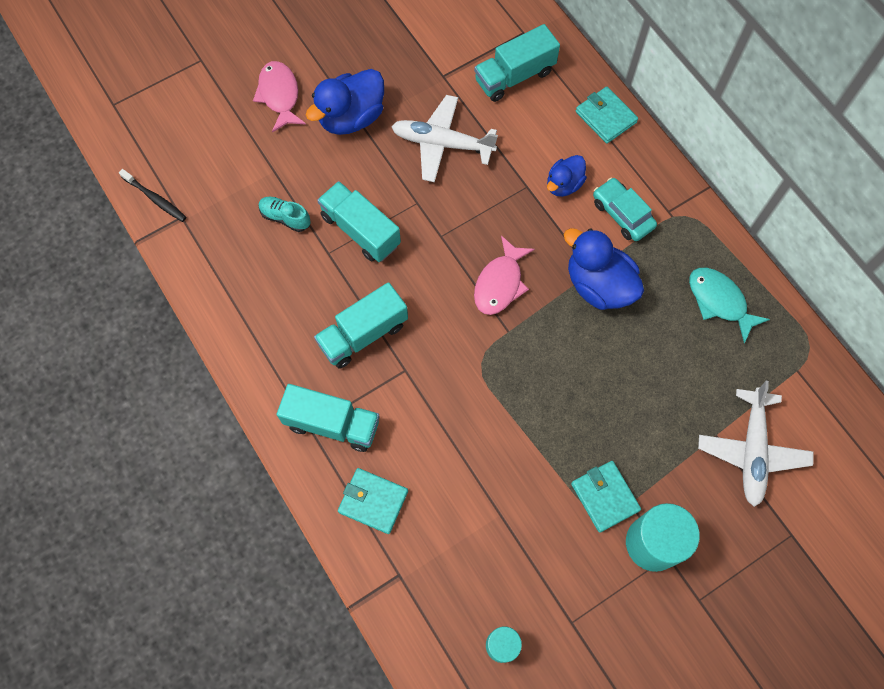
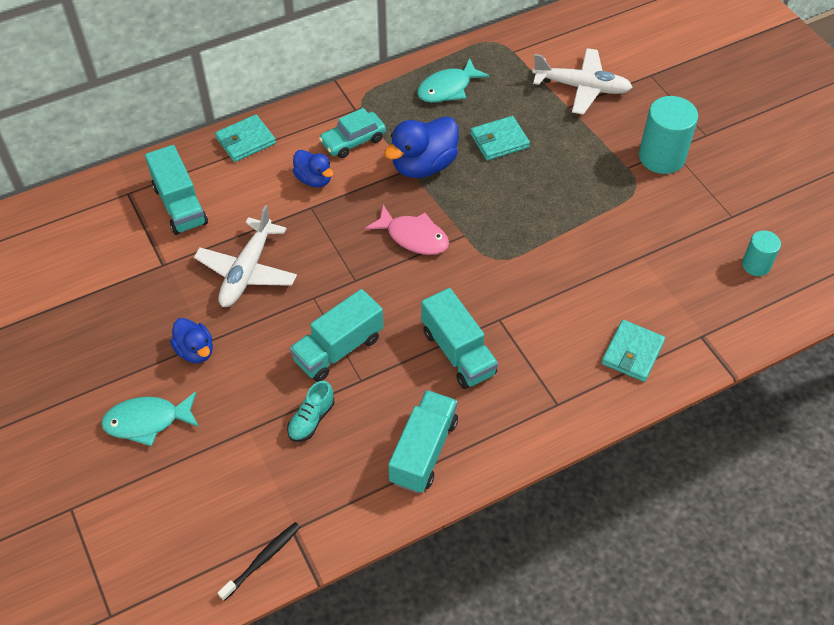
camera: 85 degrees left, 15 degrees down
pink fish [253,61,306,132] -> turquoise fish [101,392,199,446]
turquoise truck [277,384,379,452] -> turquoise truck moved to [388,390,458,493]
blue duck [306,69,384,135] -> blue duck [170,318,213,363], size x0.60
turquoise wallet [571,461,641,533] -> turquoise wallet moved to [470,116,530,160]

